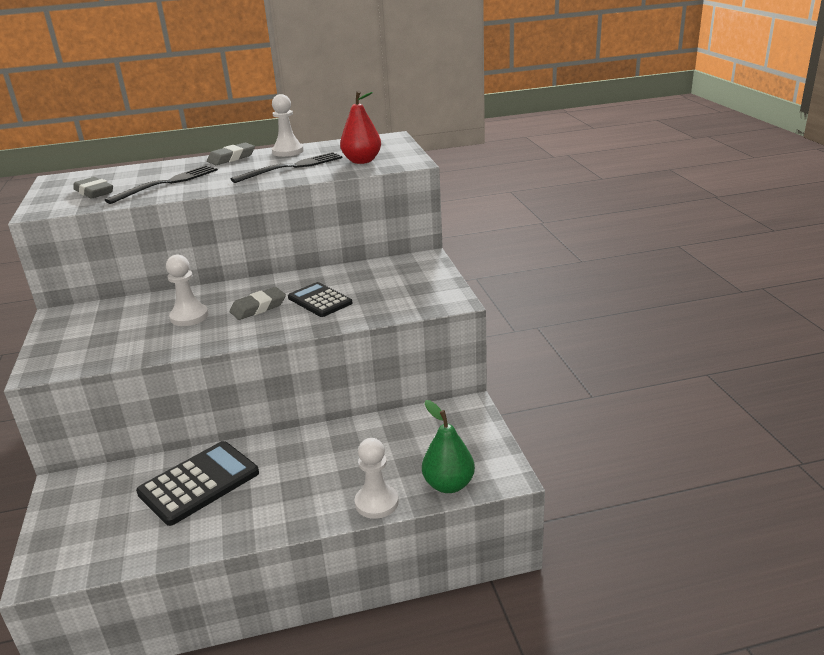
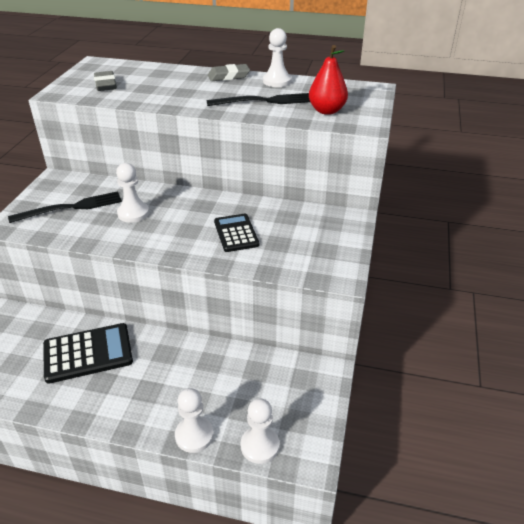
camera: 25 degrees right, 10 degrees up
black fork [105,165,218,204] -> black fork moved to [8,191,122,223]
grey eraser [230,287,286,320] -> none
green pear [422,400,475,493] -> white pawn [241,398,279,464]

